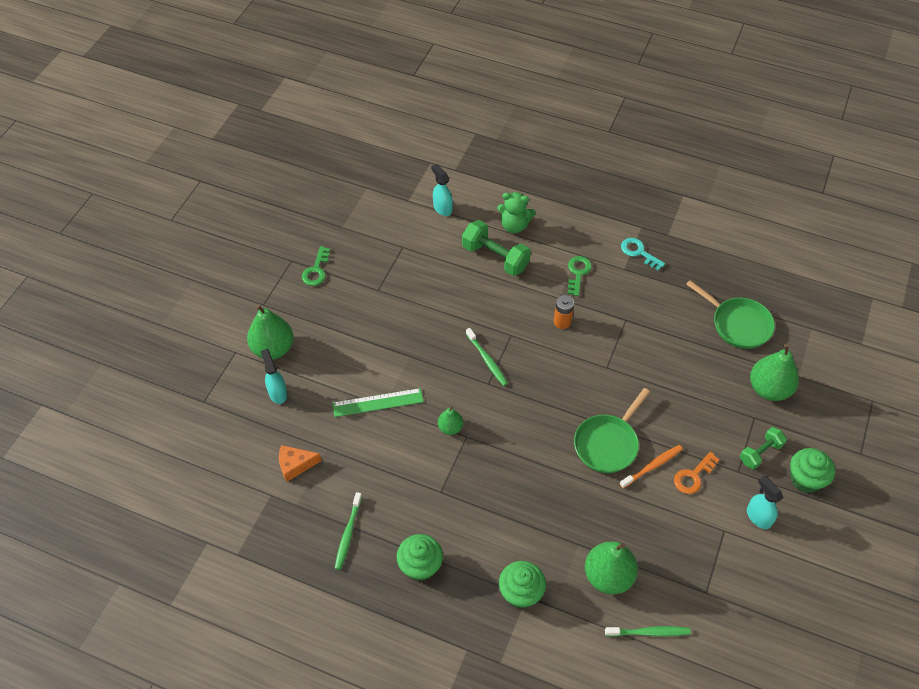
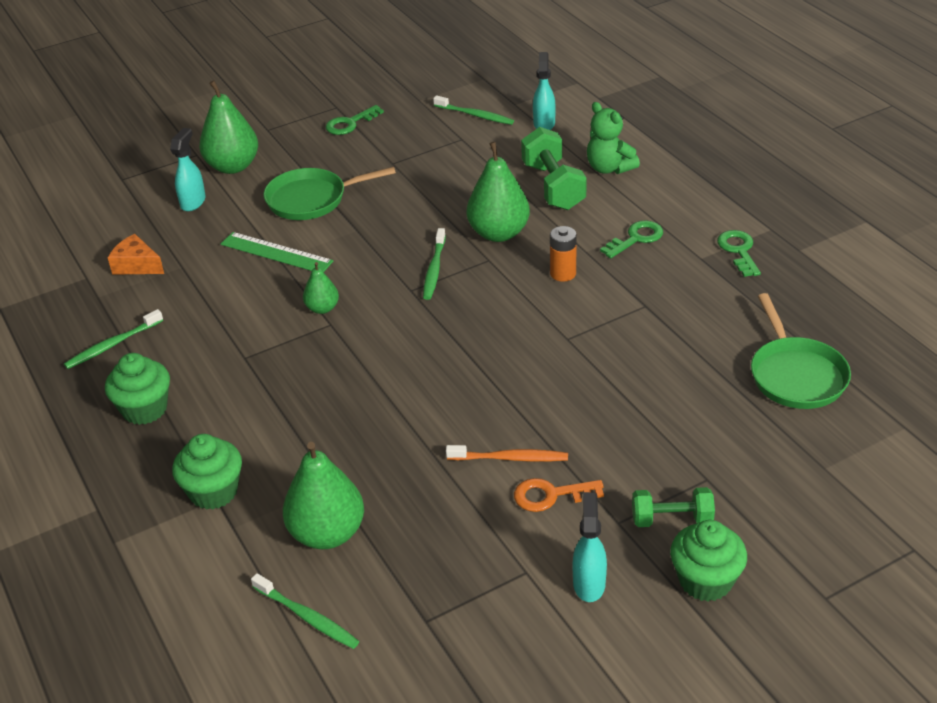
camera: 40 degrees right, 15 degrees down
green pan [574,388,650,473] -> green pan moved to [264,167,396,220]
turquoise key [621,238,665,270] -> green key [717,230,761,277]
green pear [750,344,799,401] -> green pear moved to [467,142,530,242]
none -> green toothbrush [433,95,514,125]

